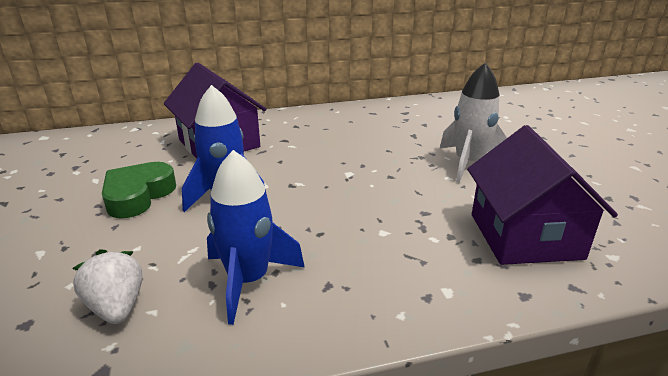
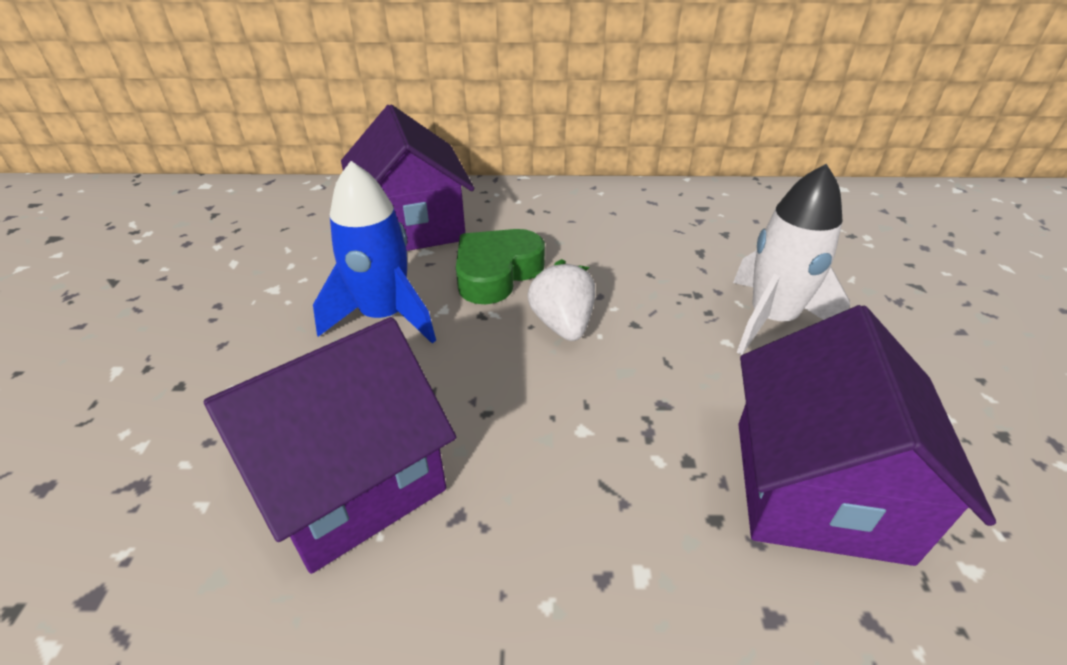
camera: 15 degrees right, 10 degrees up
white strawberry [72,249,142,324] -> white strawberry moved to [527,259,595,341]
green heart [102,162,176,219] -> green heart moved to [456,229,545,304]
blue rocket [207,150,305,325] -> purple house [204,317,456,574]

